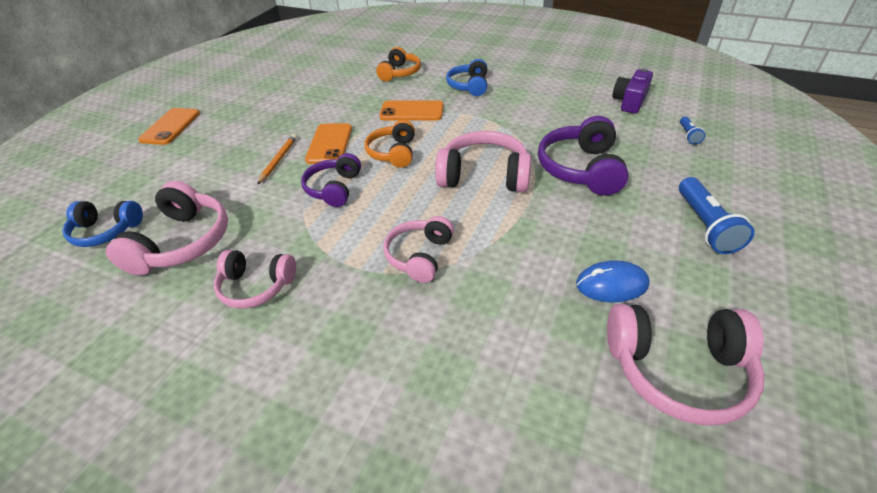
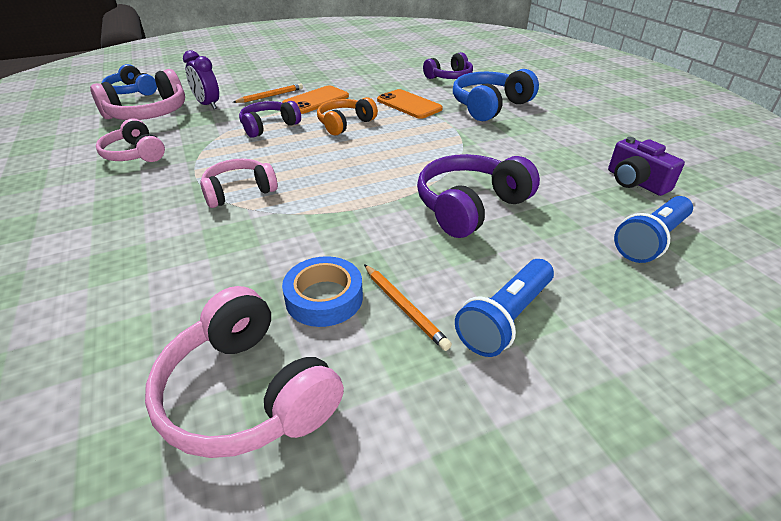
camera: 40 degrees right, 5 degrees down
orange phone [138,108,200,145] -> none
orange headphones [376,47,421,81] -> purple headphones [423,52,473,79]
pink headphones [435,131,531,192] -> none
blue headphones [446,59,487,96] -> blue headphones [453,69,539,121], size x1.52
blue mouse [576,260,650,302] -> blue tape [282,256,363,327]
purple camera [612,68,653,114] -> purple camera turned 105 degrees counterclockwise [608,137,685,196]
blue flashlight [680,116,705,144] -> blue flashlight [614,196,693,263], size x1.94
none -> purple clock [183,50,219,109]
none -> orange pencil [364,264,452,351]

